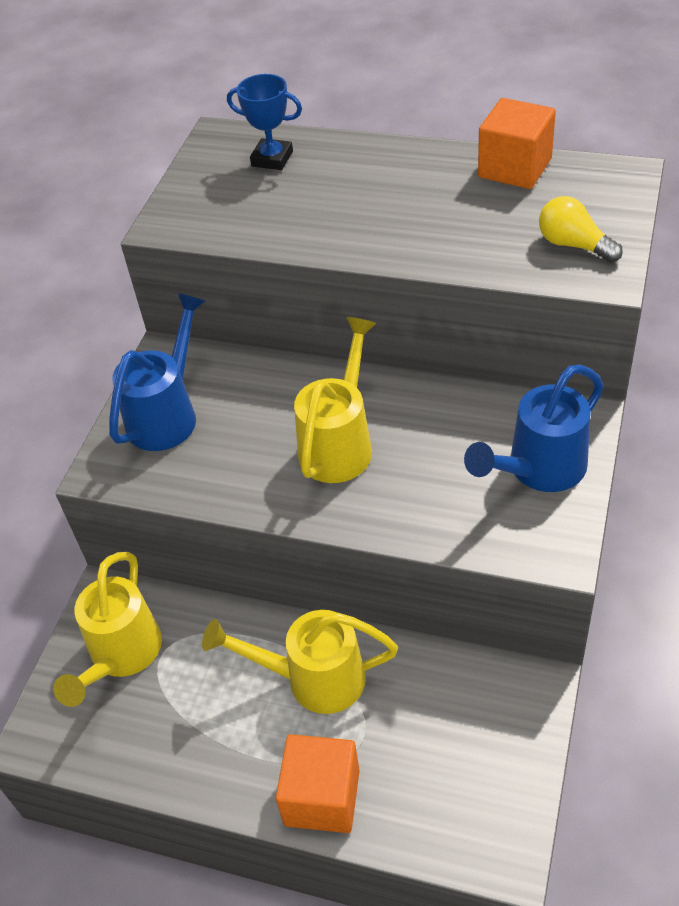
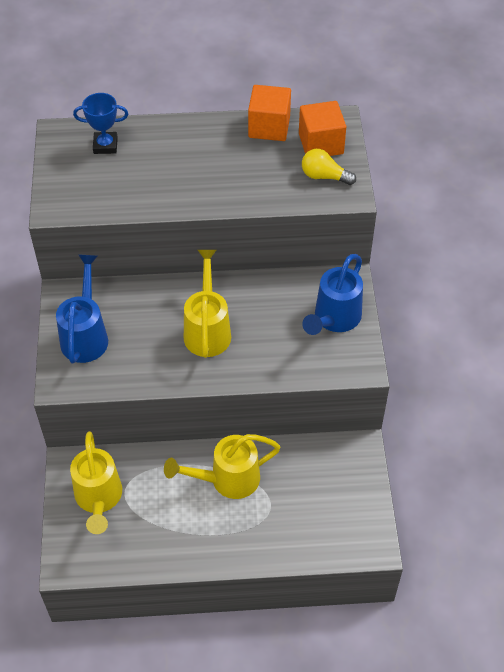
camera: 25 degrees left, 5 degrees up
orange cube [276,734,360,833] -> orange cube moved to [299,101,346,156]

